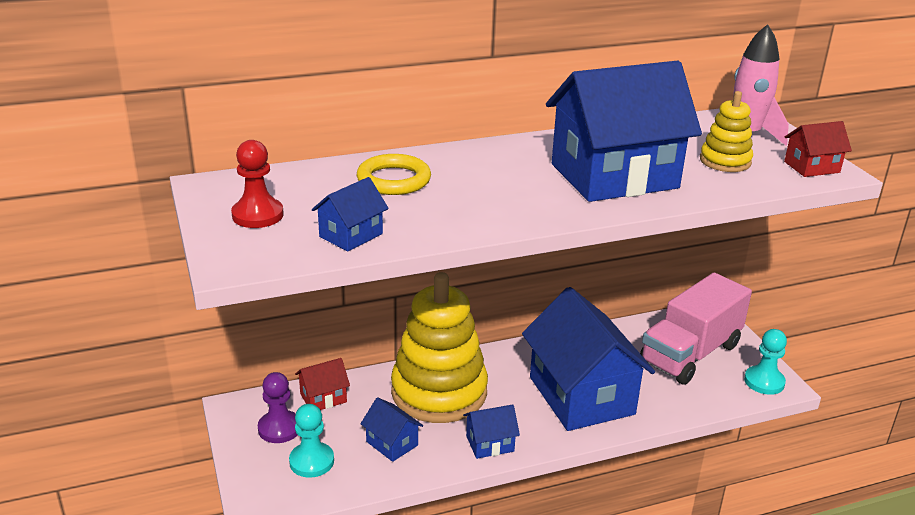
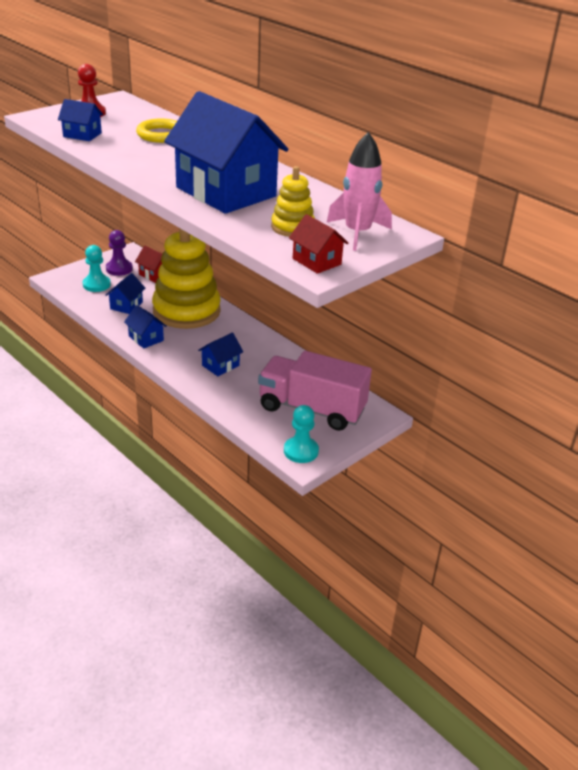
camera: 65 degrees right, 5 degrees up
blue house [522,287,655,431] -> blue house [198,333,243,376], size x0.43

